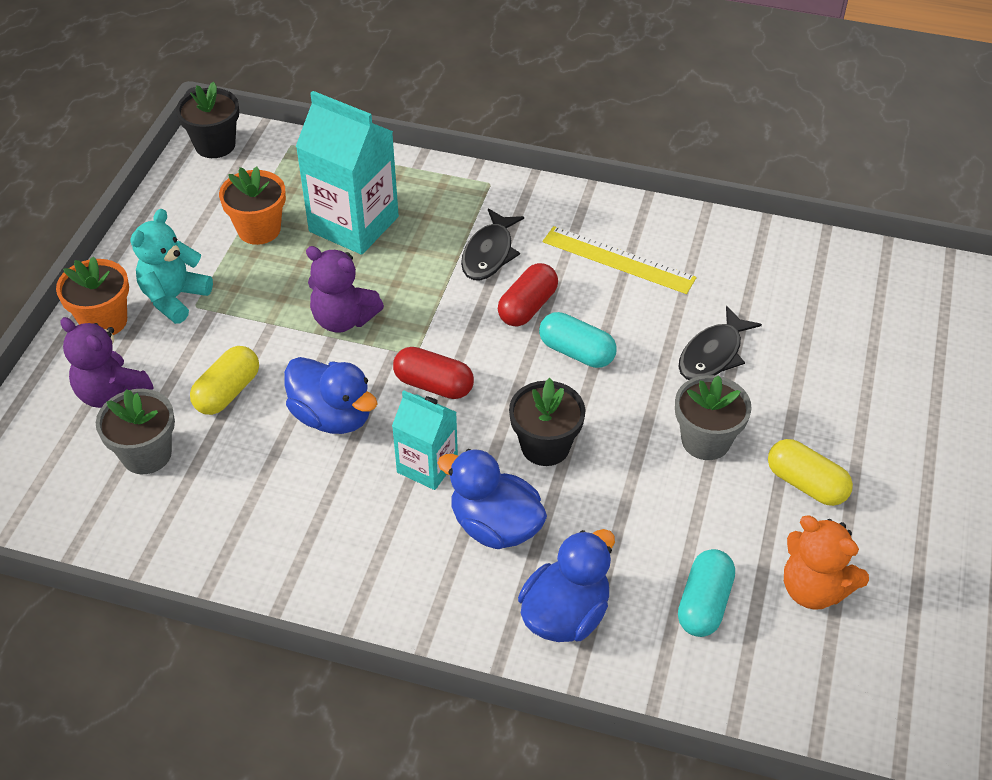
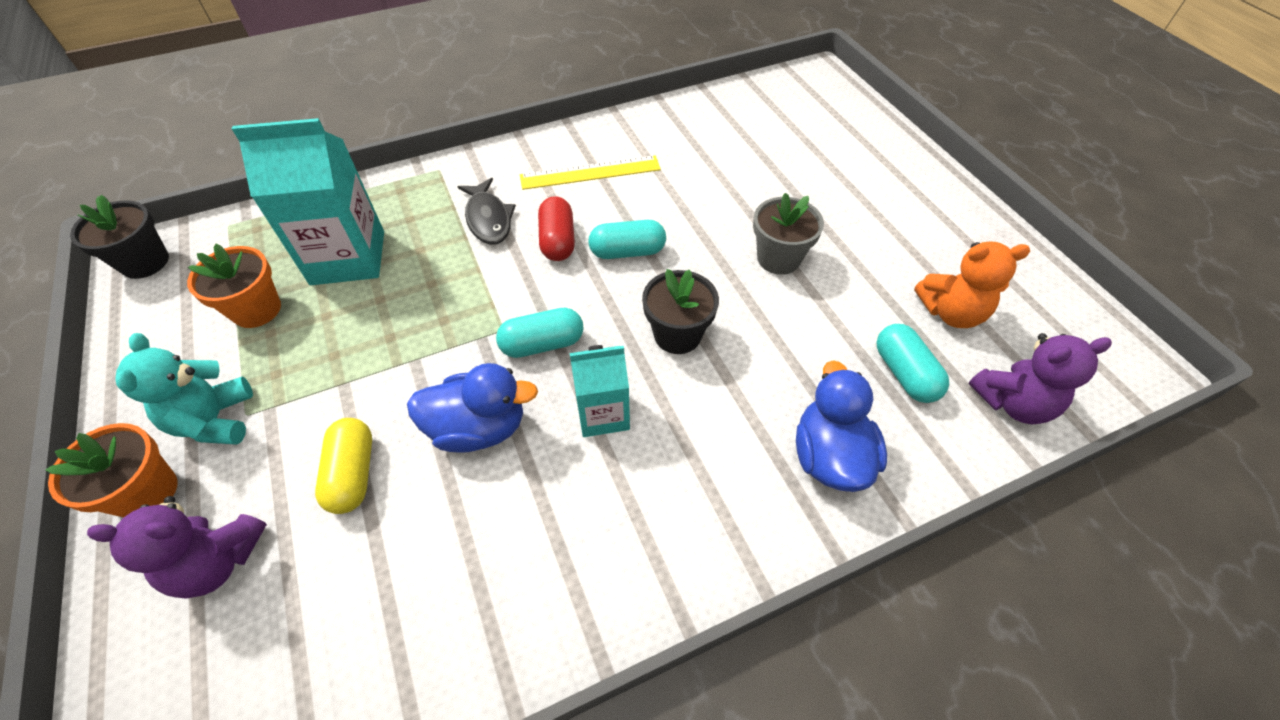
camera: 40 degrees left, 5 degrees up
grey flower pot [96,389,175,474] -> none
purple teddy bear [306,246,384,333] -> purple teddy bear moved to [968,333,1112,424]
red capsule [393,347,474,399] -> turquoise capsule [496,308,584,358]
blue duck [438,449,547,549] -> none
black fish [678,306,762,380] -> none
yellow capsule [768,439,853,506] -> none

